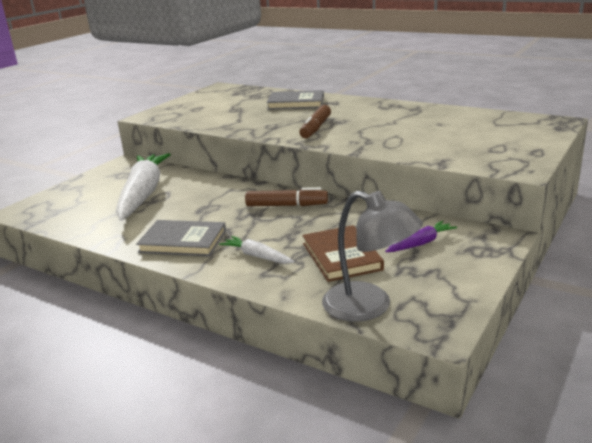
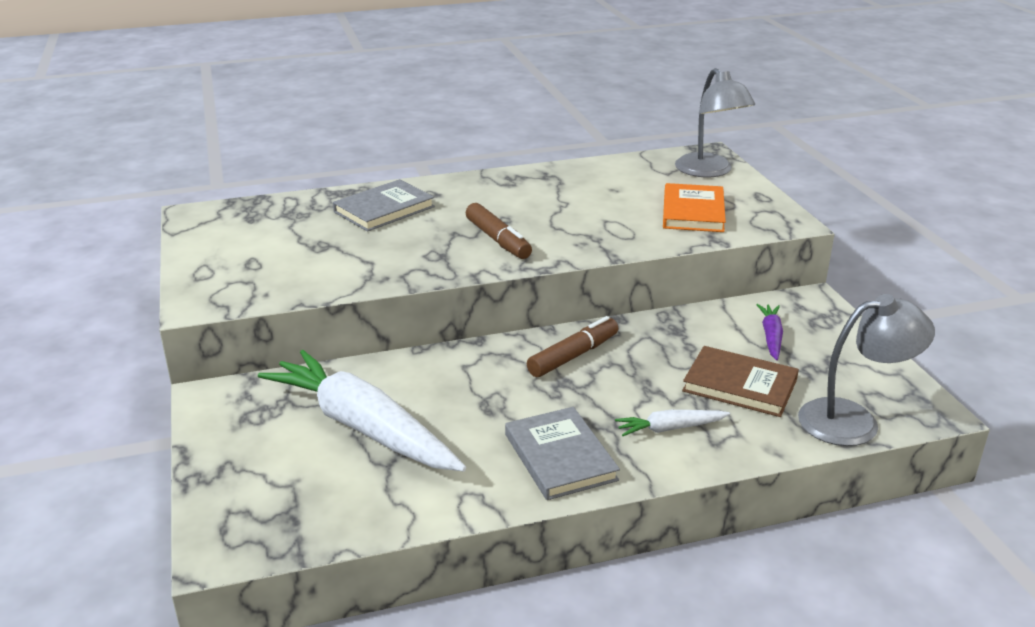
camera: 50 degrees left, 5 degrees up
grey book [136,220,226,256] -> grey book turned 75 degrees counterclockwise [505,407,620,500]
none -> orange book [663,183,726,232]
none -> grey lamp [675,68,755,177]

